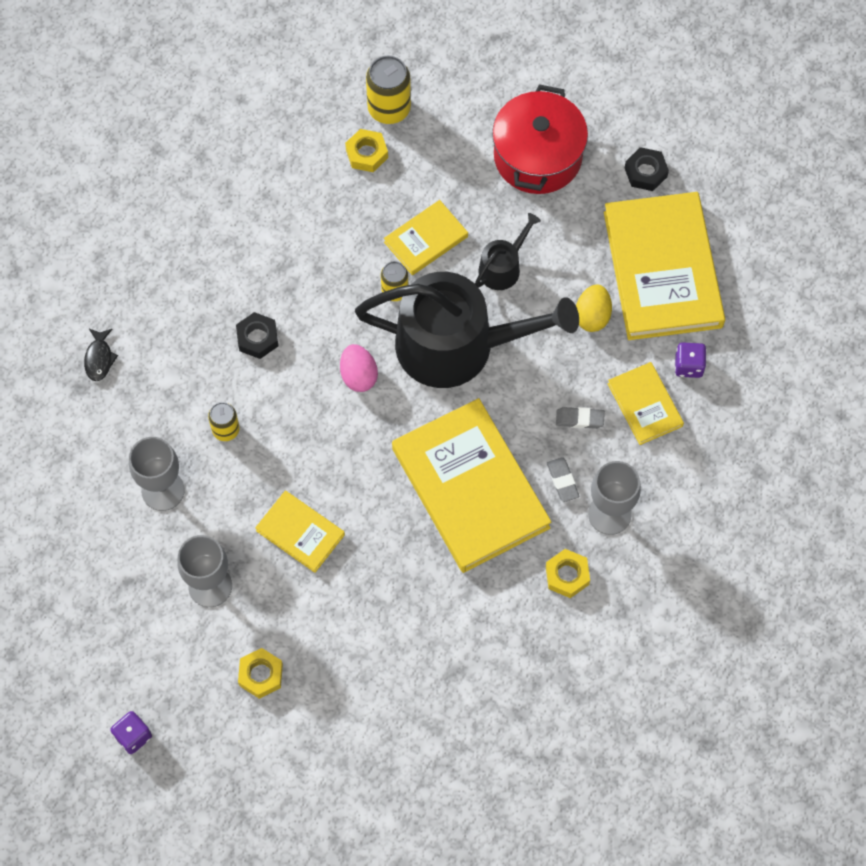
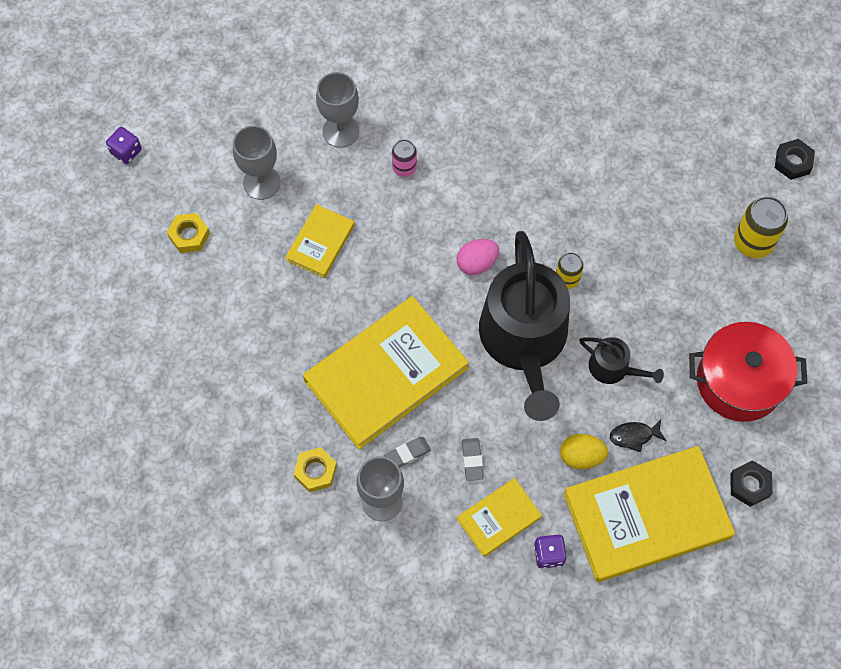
camera: 80 degrees right, 0 degrees up
black fish [84,329,118,381] -> black fish moved to [610,420,666,452]
yellow can [208,402,240,441] -> pink can [392,139,417,177]
black nut [236,312,278,359] -> black nut moved to [775,139,815,180]
yellow nut [345,129,388,172] -> none
yellow book [384,200,468,275] -> none

